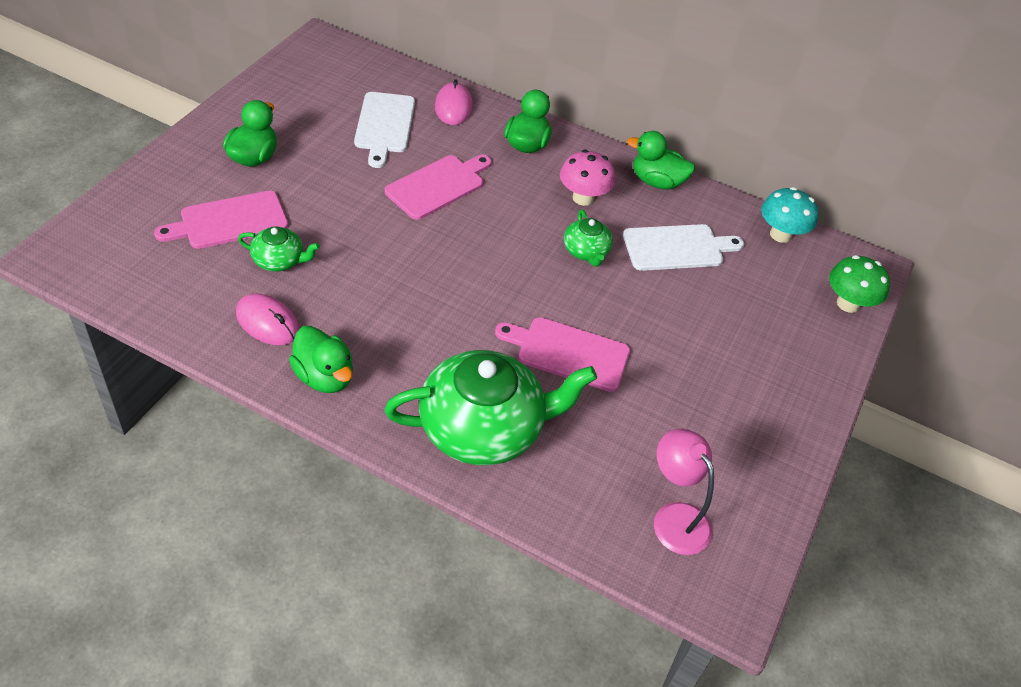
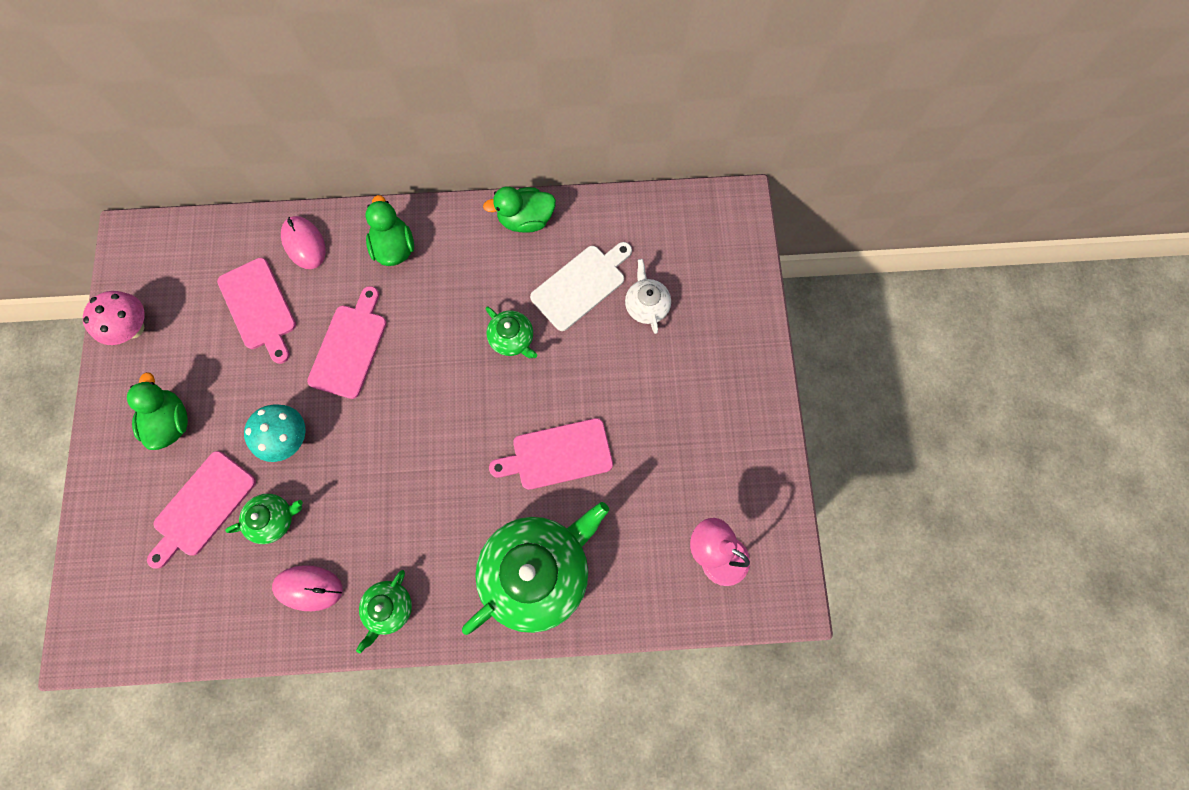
camera: 25 degrees left, 25 degrees up
green duck [289,326,353,393] -> green teapot [356,570,412,653]
white cutting board [354,92,415,168] -> pink cutting board [217,258,296,364]
pink mushroom [560,150,615,206] -> pink mushroom moved to [83,291,145,345]
turquoise mushroom [761,187,818,243] -> turquoise mushroom moved to [244,404,306,462]
green mushroom [829,255,890,313] -> none
none -> white teapot [625,259,671,334]

